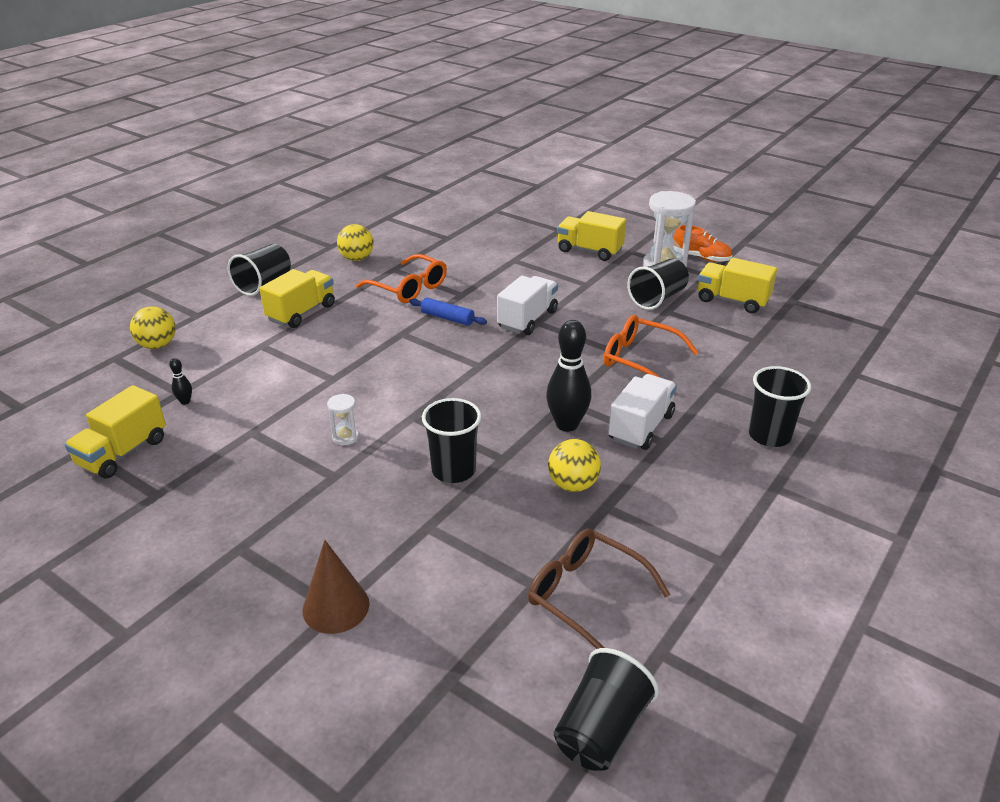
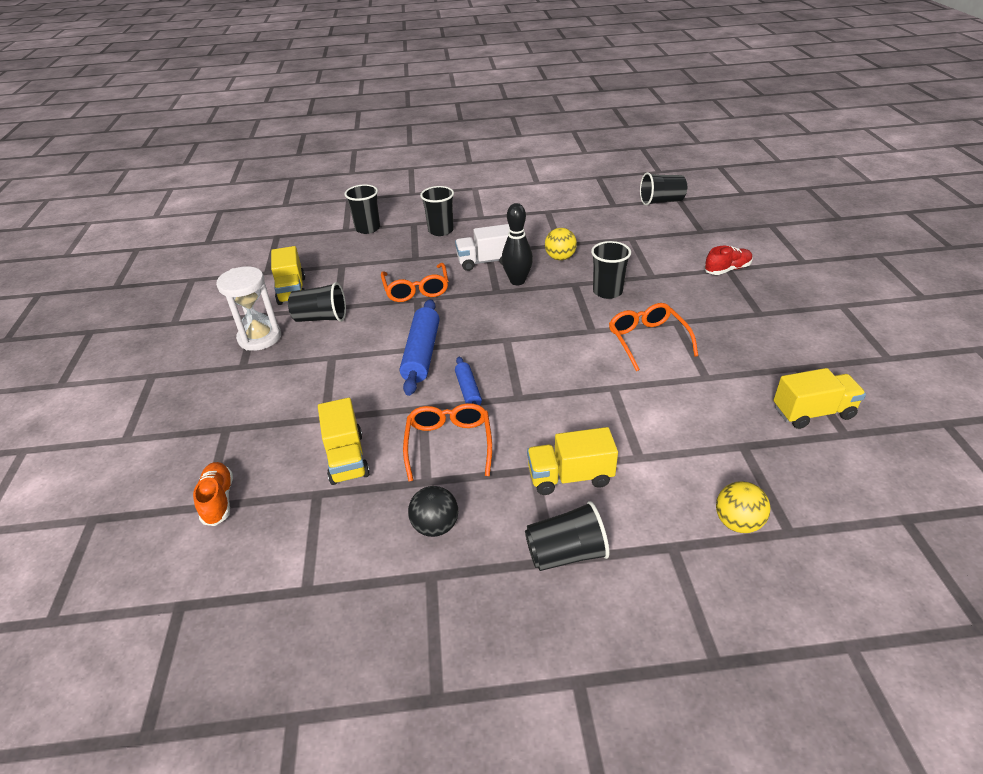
camera: 130 degrees left, 5 degrees up
black bowling pin [169,358,192,405] -> none
brown cone [302,540,370,634] -> red shoe [704,246,753,275]
white hourglass [327,394,359,445] -> orange glasses [609,303,698,371]
yellow ball [337,224,374,261] -> black ball [408,486,458,537]
white truck [497,276,558,335] -> blue rolling pin [400,299,440,396]
brown glasses [528,529,670,649] -> none
yellow truck [557,211,626,261] -> yellow truck moved to [318,398,370,485]
orange shoe [674,225,732,262] -> orange shoe moved to [193,462,233,526]
none -> black cup [345,184,380,234]

